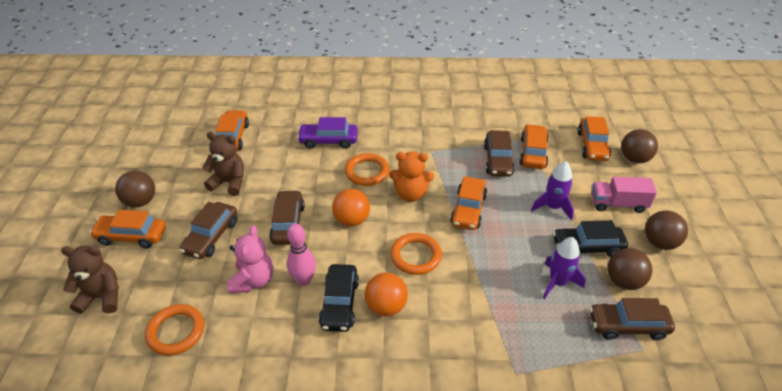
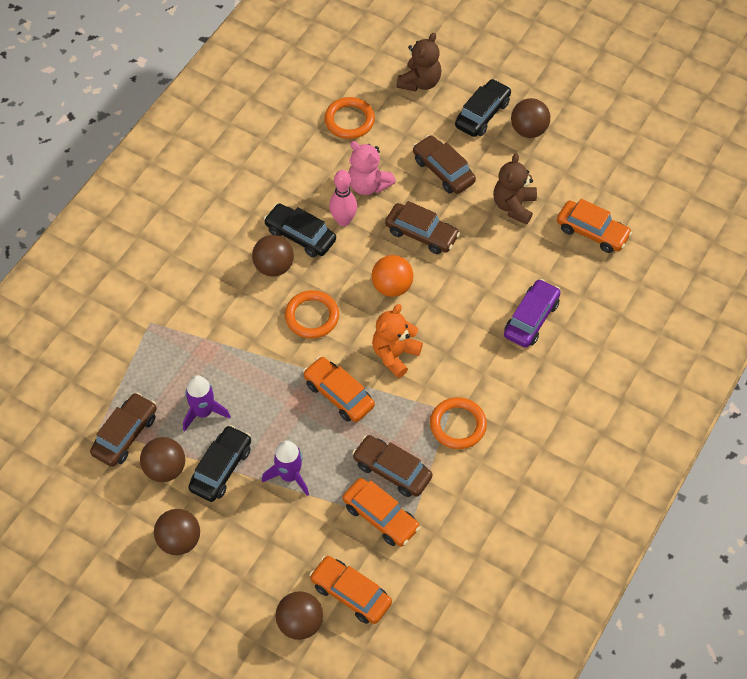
camera: 120 degrees right, 15 degrees up
orange car [90,210,166,248] -> black car [455,79,511,137]
brown teddy bear [202,132,244,196] -> brown teddy bear turned 150 degrees clockwise [493,153,537,225]
orange ring [345,153,389,186] -> orange ring moved to [430,397,487,449]
orange ball [364,273,408,317] -> brown ball [252,235,294,277]
pink truck [591,177,657,213] -> none

